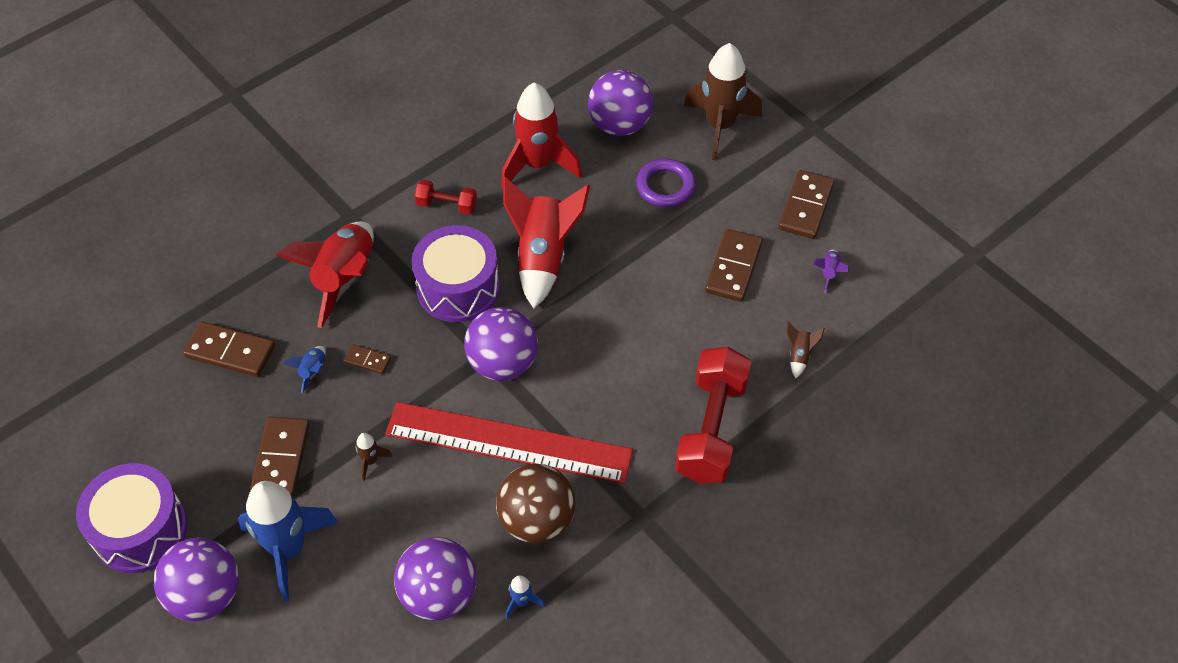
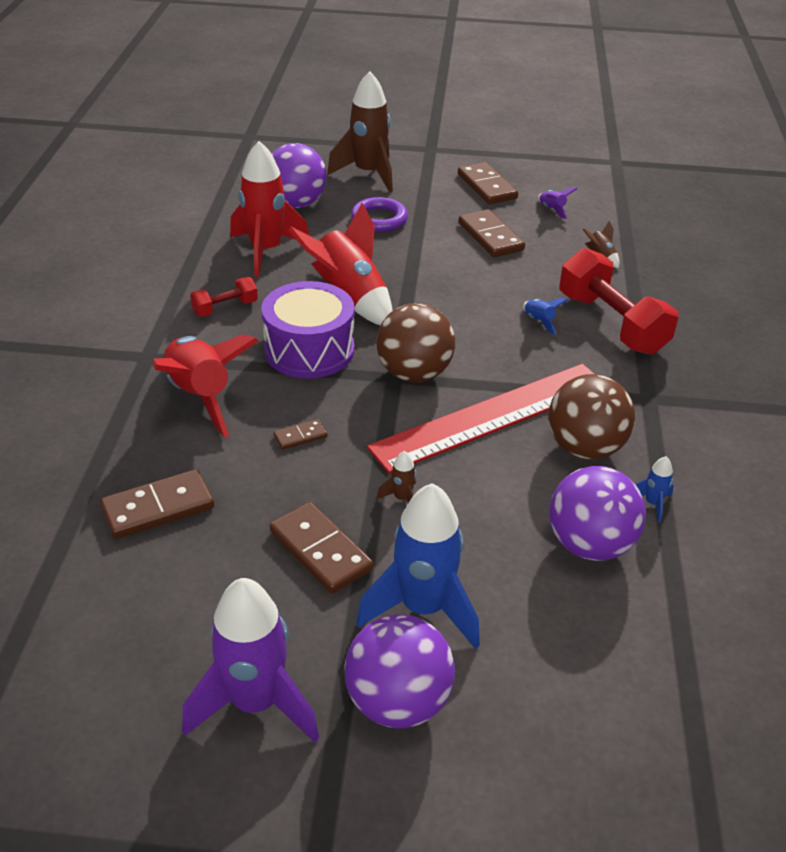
camera: 45 degrees left, 15 degrees down
purple drum [76,463,187,573] -> purple rocket [182,578,319,743]
blue rocket [283,346,326,393] -> blue rocket moved to [523,298,568,335]
purple ball [464,307,538,381] -> brown ball [377,303,455,382]

